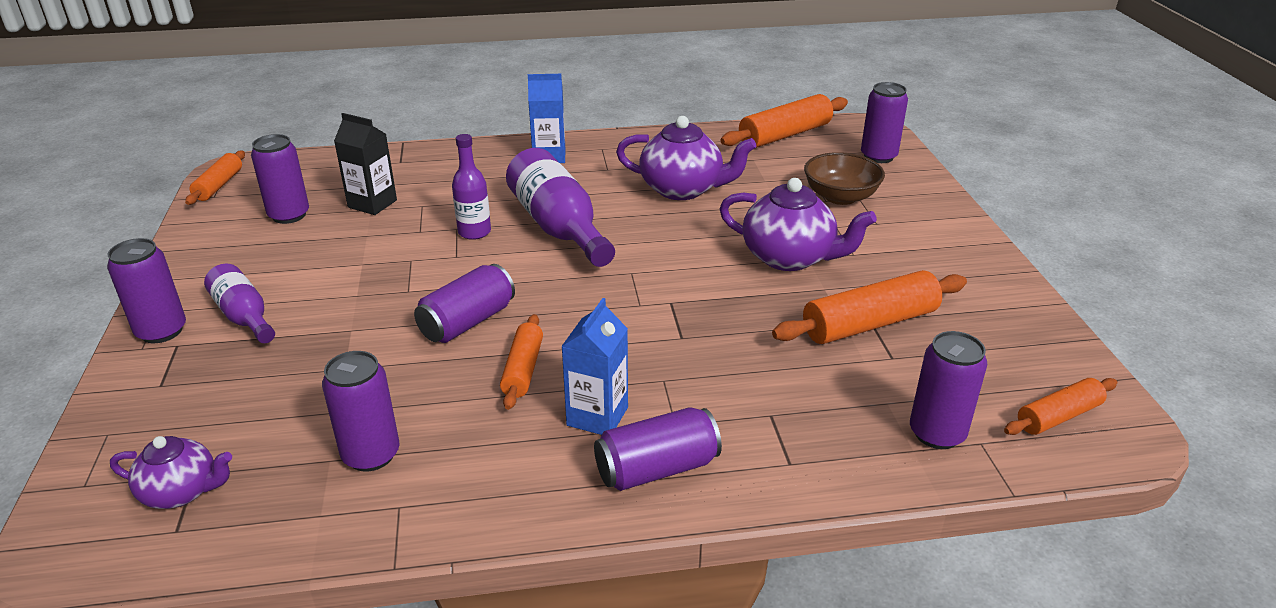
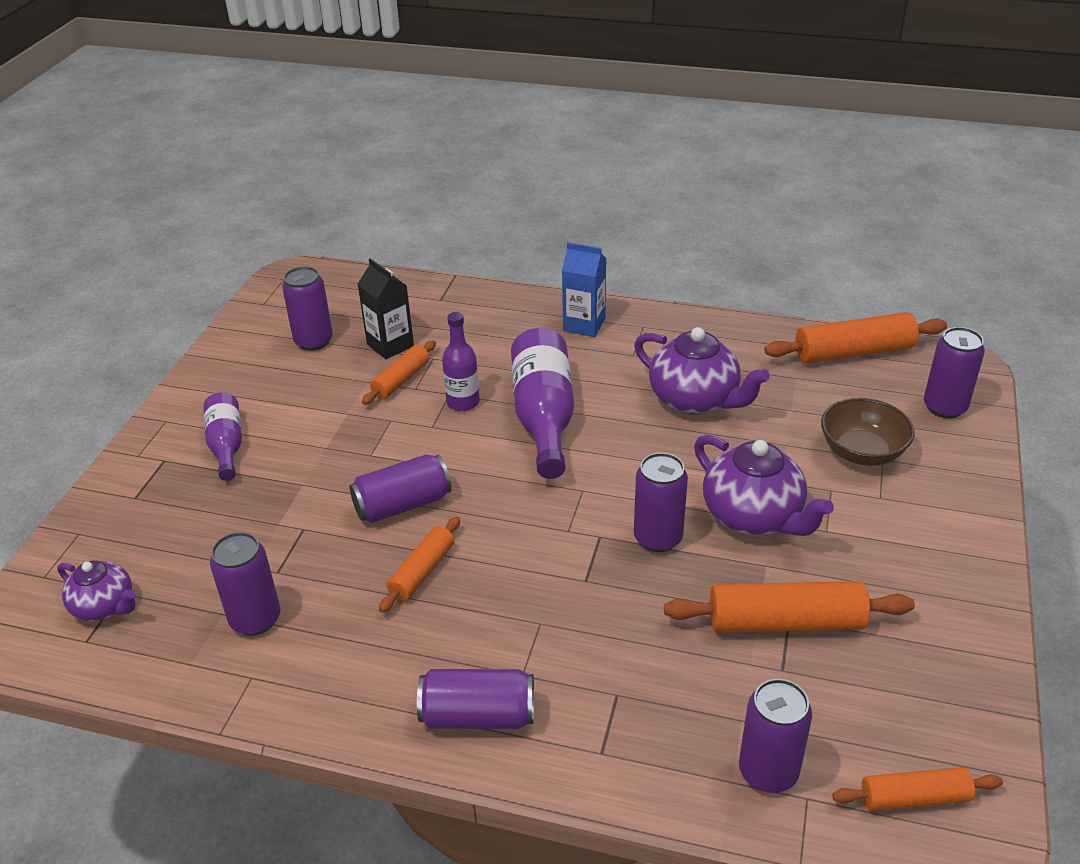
camera: 25 degrees right, 5 degrees up
purple can [107,238,186,343] -> purple can moved to [634,453,688,552]
orange rolling pin [185,151,245,205] -> orange rolling pin moved to [362,340,436,405]
blue carton [561,298,628,435] -> none

